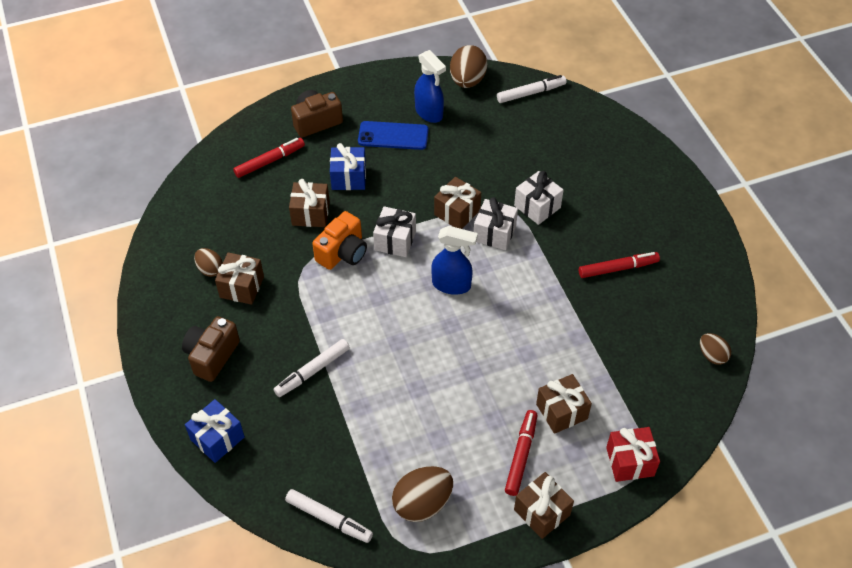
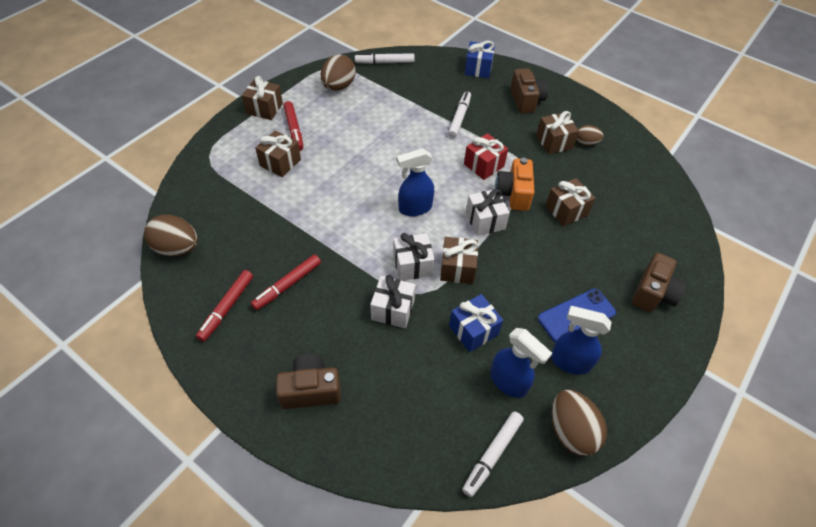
camera: 145 degrees right, 0 degrees up
red marker [233,138,305,178] -> red marker moved to [196,270,253,342]
blue gift [330,143,366,190] -> blue gift moved to [449,294,503,352]
red gift [606,427,660,482] -> red gift moved to [464,133,508,180]
brown egg [700,333,731,365] -> brown egg [144,215,198,256], size x1.70
none -> brown camera [276,354,341,409]
none -> blue spray bottle [490,328,552,398]

